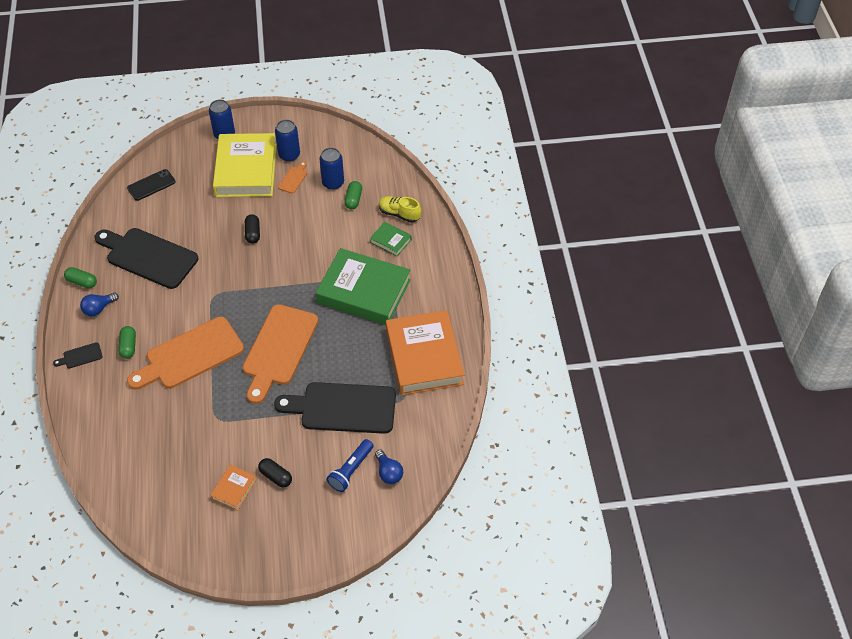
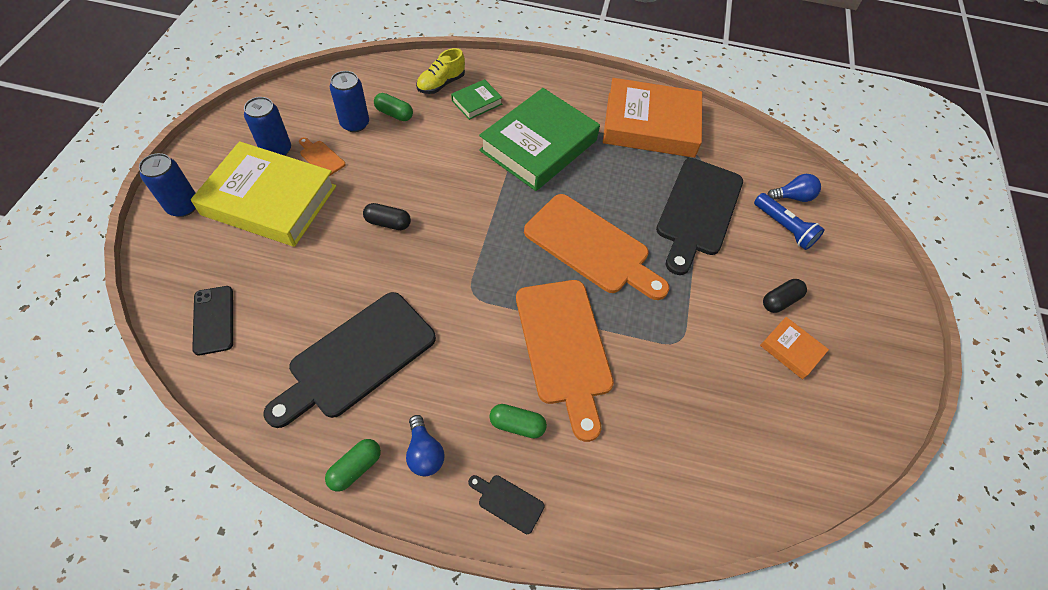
camera: 75 degrees left, 5 degrees up
black cutting board [53,342,102,368] -> black cutting board turned 120 degrees clockwise [468,475,545,534]

